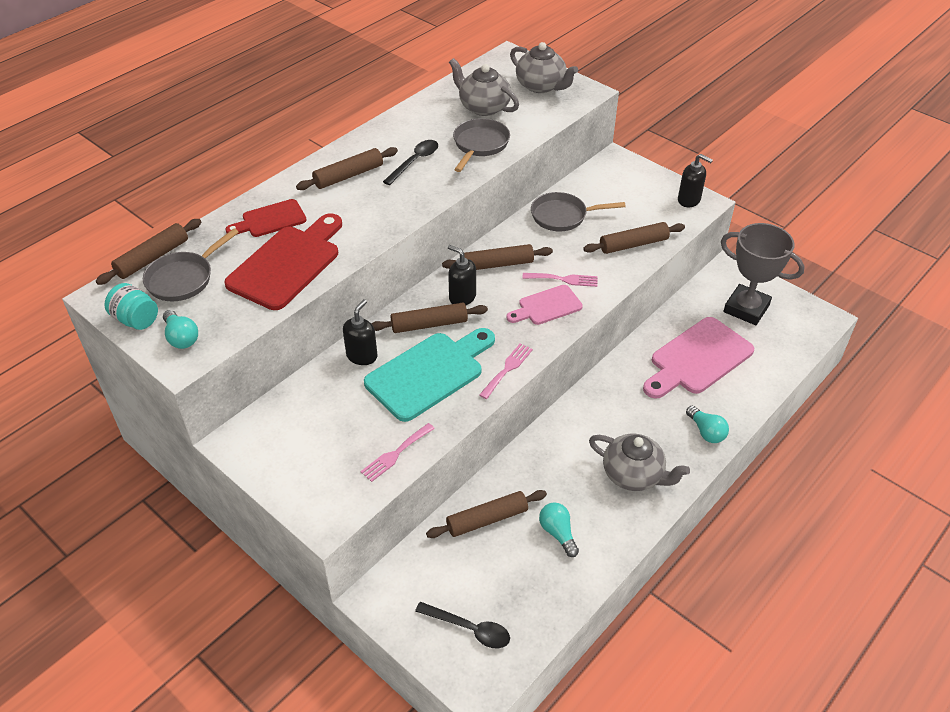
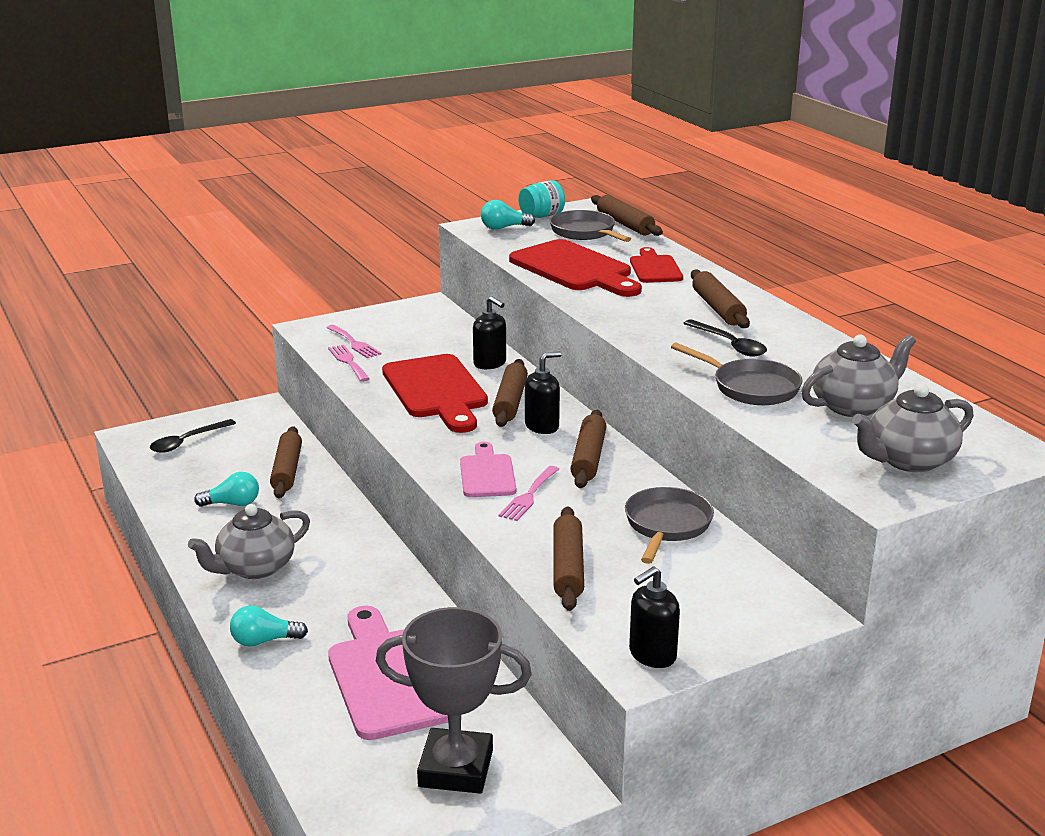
camera: 110 degrees right, 20 degrees down
turquoise cutting board [364,328,495,422] -> red cutting board [382,354,488,433]
pink fork [479,343,533,399] -> pink fork moved to [326,325,382,358]
grey trophy [721,223,805,325] -> grey trophy turned 45 degrees clockwise [376,607,532,794]

